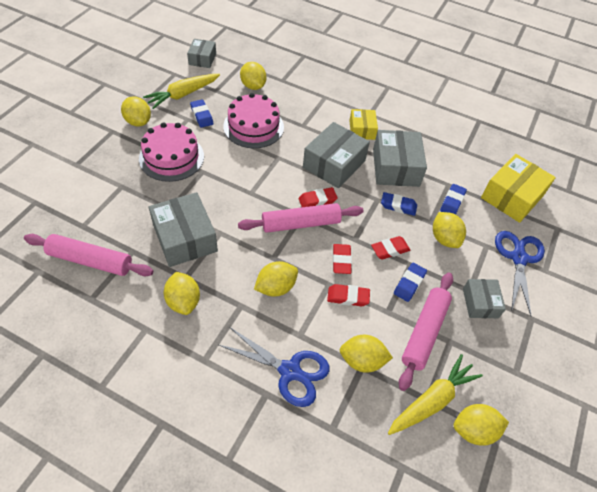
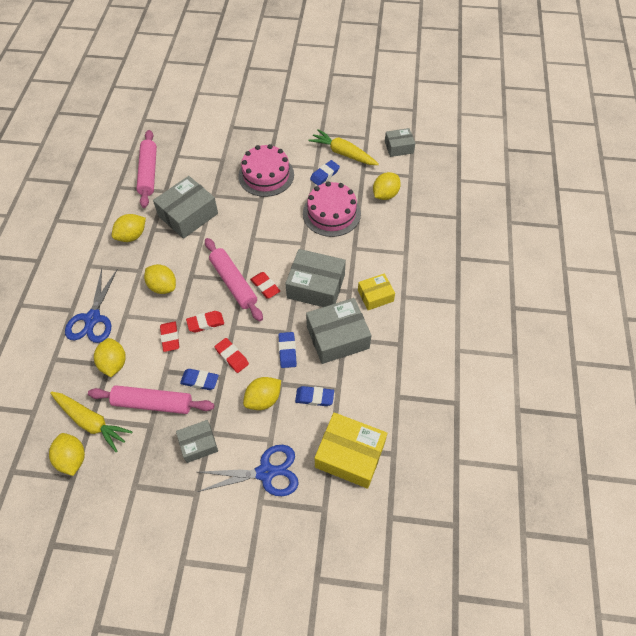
camera: 75 degrees right, 5 degrees up
yellow lemon [121,96,151,126] -> none

